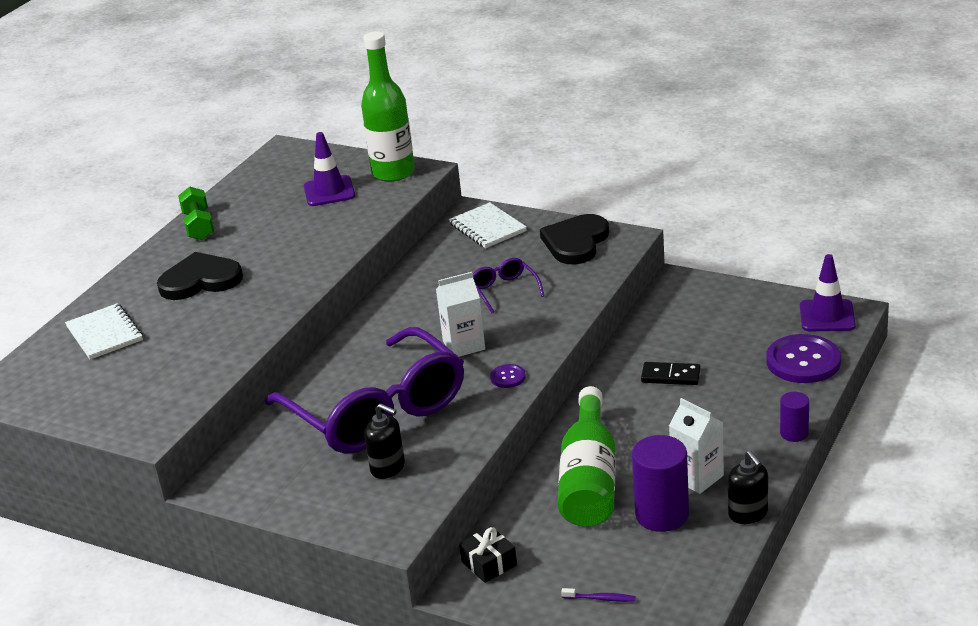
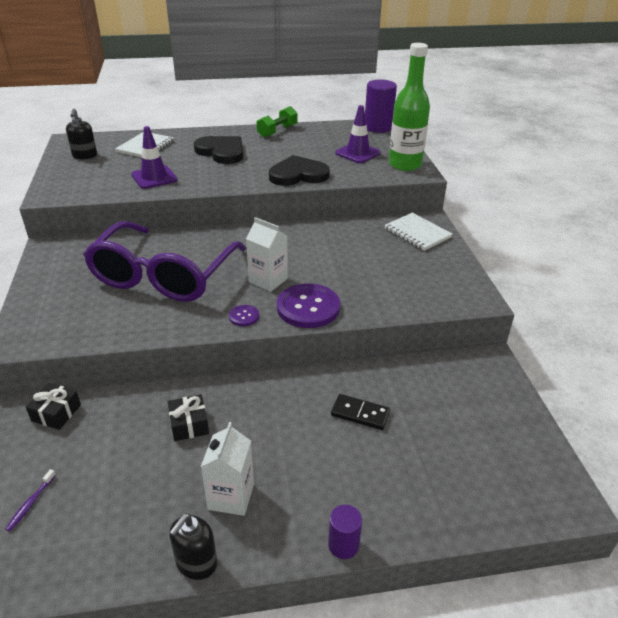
camera: 50 degrees right, 5 degrees up
black soap dispenser [364,403,405,479] -> black soap dispenser moved to [66,109,97,159]
white notebook [449,202,527,248] -> white notebook turned 60 degrees counterclockwise [385,213,452,251]
purple glasses [473,258,544,313] -> none
black heart [540,214,609,264] -> black heart moved to [269,155,330,186]
green bottle [558,386,616,527] -> black gift [168,394,209,441]
purple toothbrush [561,588,636,602] -> purple toothbrush turned 45 degrees clockwise [5,469,56,532]
purple cylinder [632,435,689,532] -> purple cylinder moved to [365,79,397,133]
black domino [641,362,701,385] -> black domino turned 45 degrees counterclockwise [331,394,390,430]
purple button [767,334,841,383] -> purple button moved to [277,284,340,328]
purple traffic cone [800,254,856,331] -> purple traffic cone moved to [131,126,178,189]

